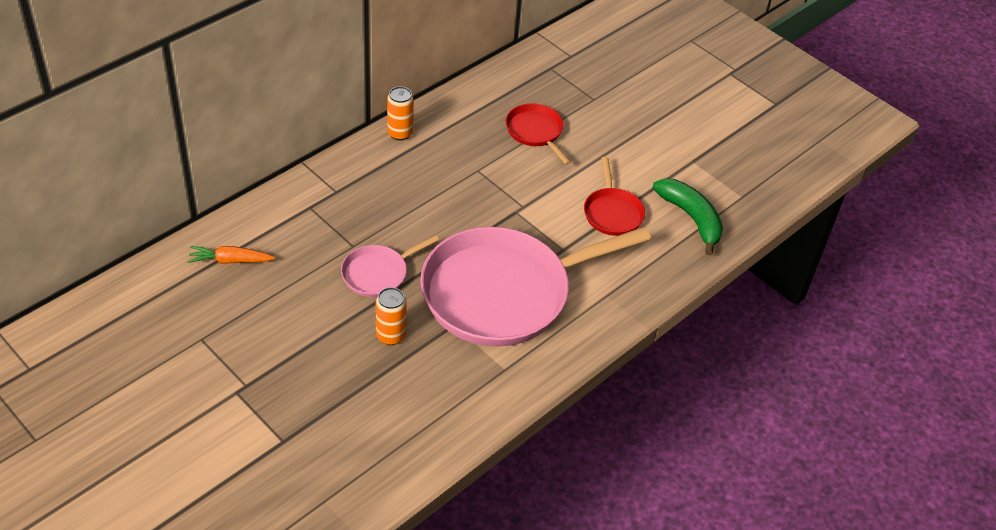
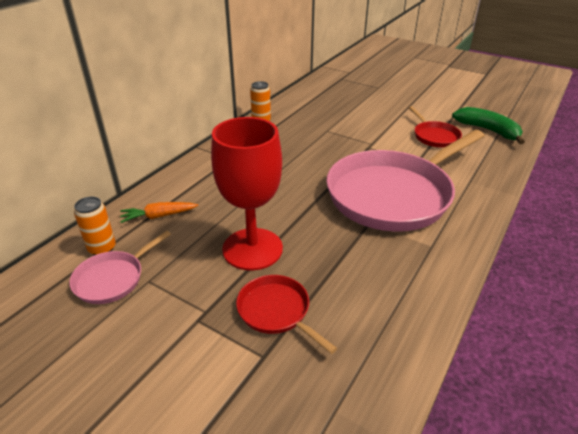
camera: 10 degrees left, 10 degrees down
pink pan [341,235,439,297] -> pink pan moved to [69,231,171,304]
orange can [376,287,407,345] -> orange can moved to [74,197,116,255]
red pan [506,103,571,165] -> red pan moved to [236,275,337,354]
none -> red goblet [211,117,283,271]

